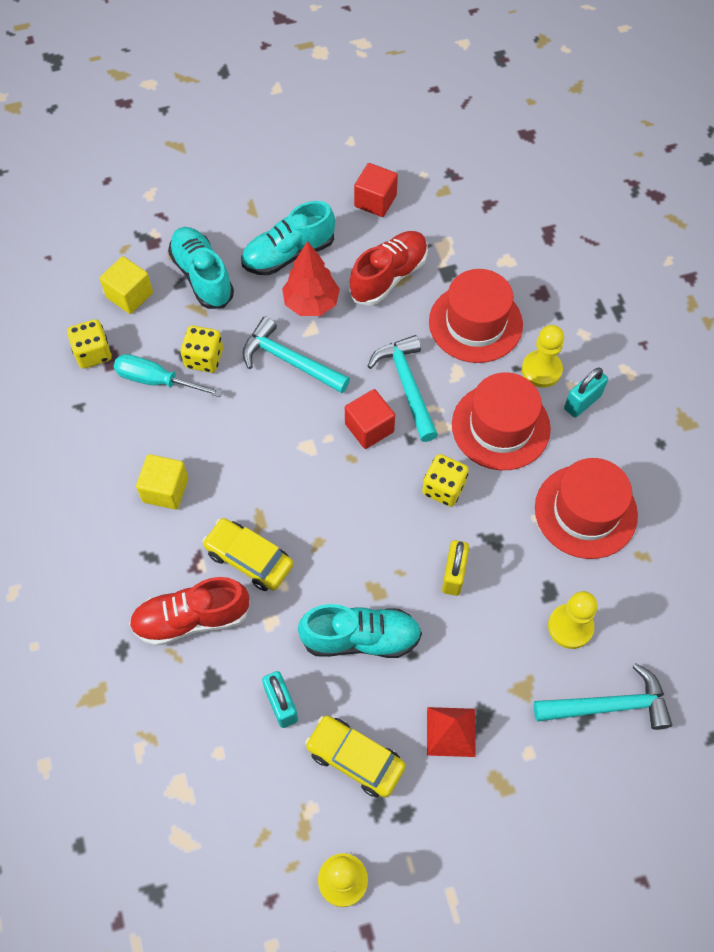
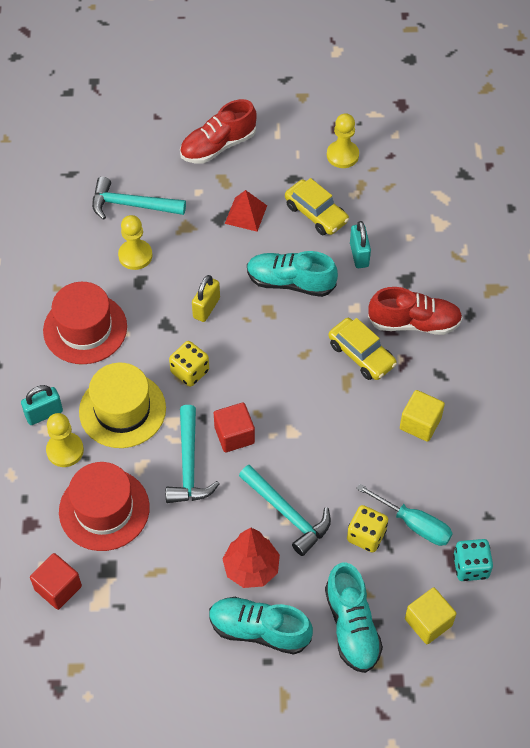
camera: 165 degrees left, 5 degrees down
yellow dice [67,319,112,368] -> turquoise dice [453,539,493,581]
turquoise shoe [241,201,335,275] -> turquoise shoe turned 150 degrees counterclockwise [209,597,313,655]
red shoe [349,231,428,306] -> red shoe moved to [180,99,257,164]
red cube [354,163,398,217] -> red cube moved to [30,553,82,610]
red hat [452,372,551,470] -> yellow hat [79,363,166,448]

